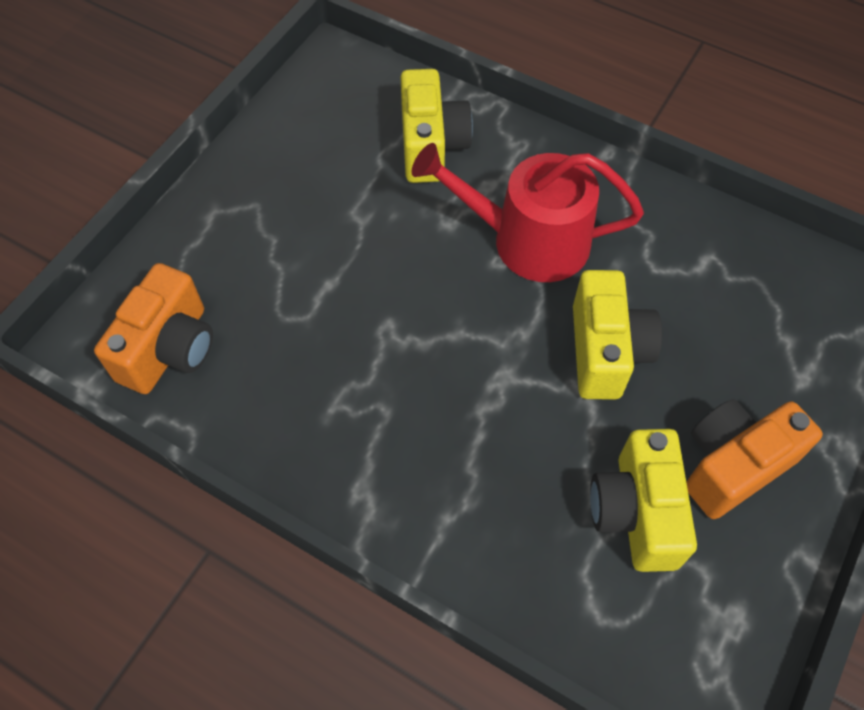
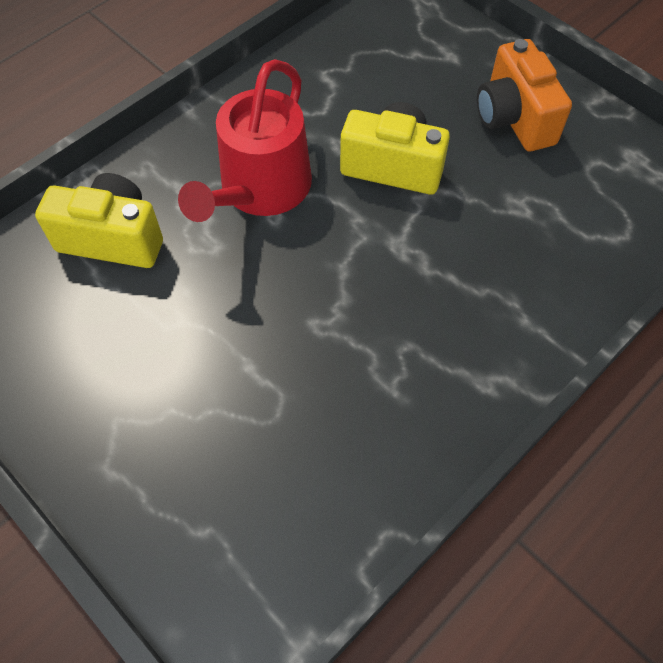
camera: 75 degrees left, 0 degrees up
orange camera [94,263,213,394] -> none
yellow camera [590,429,697,572] -> none

